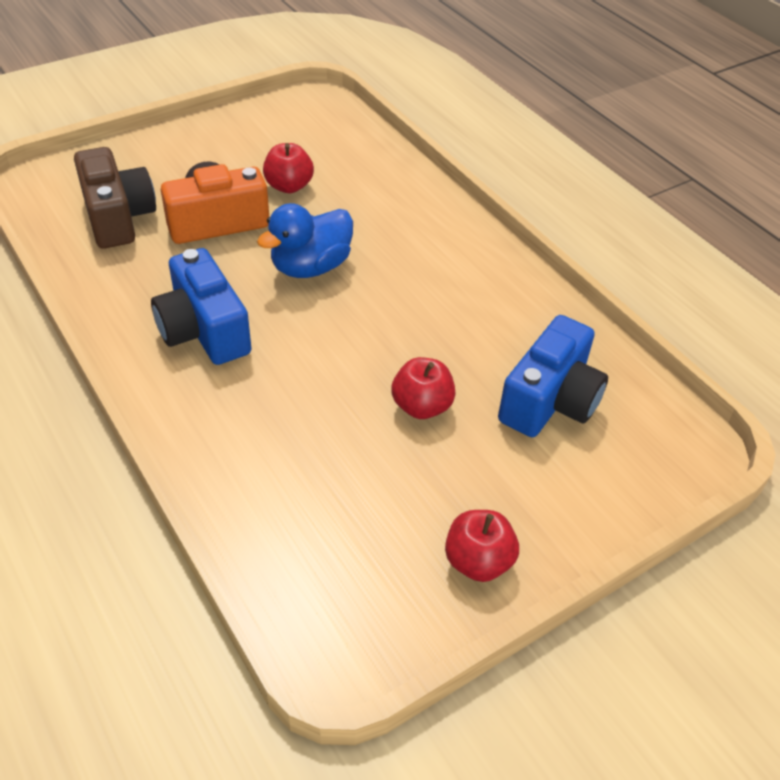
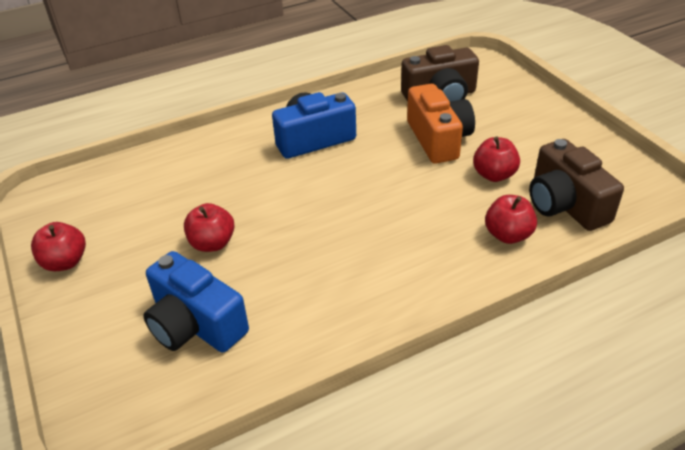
camera: 100 degrees right, 5 degrees down
blue duck [257,203,353,278] -> none
none -> red apple [485,195,537,244]
none -> brown camera [529,139,624,231]

